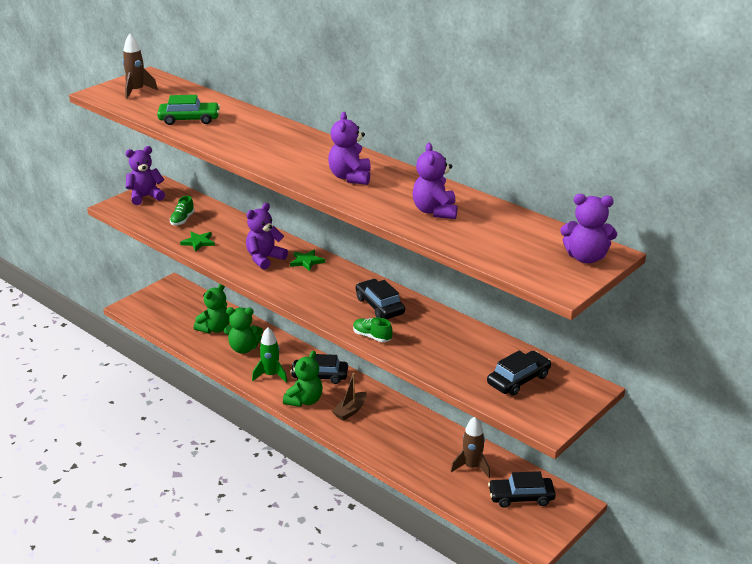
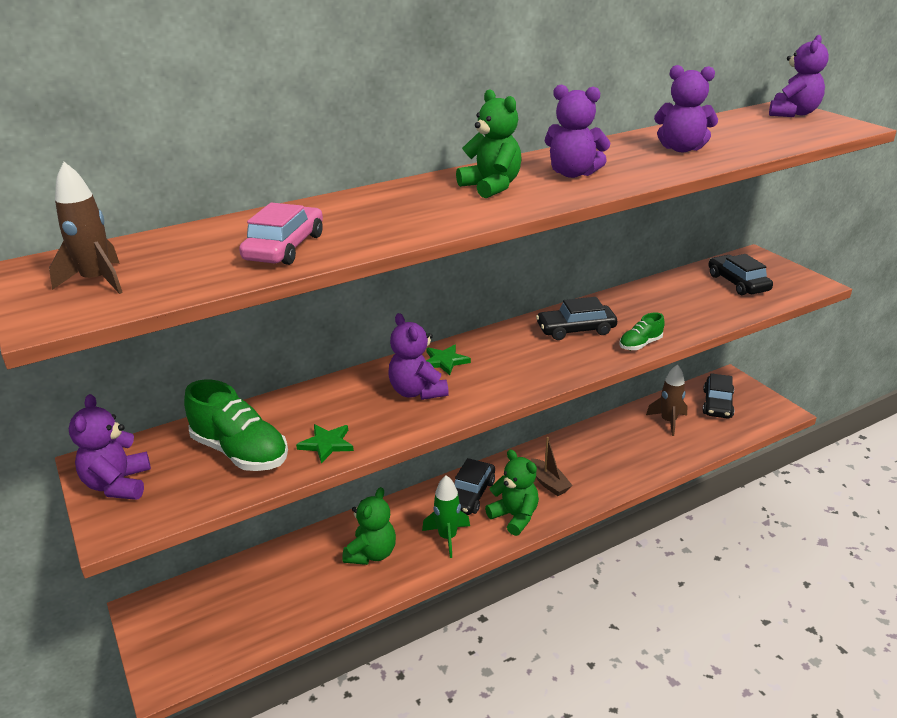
camera: 70 degrees left, 0 degrees up
green car [157,95,220,125] -> pink car [239,203,323,265]
green shoe [170,196,195,225] -> green shoe [184,380,288,471], size x1.91
green teddy bear [194,284,230,333] -> green teddy bear moved to [456,89,522,198]

